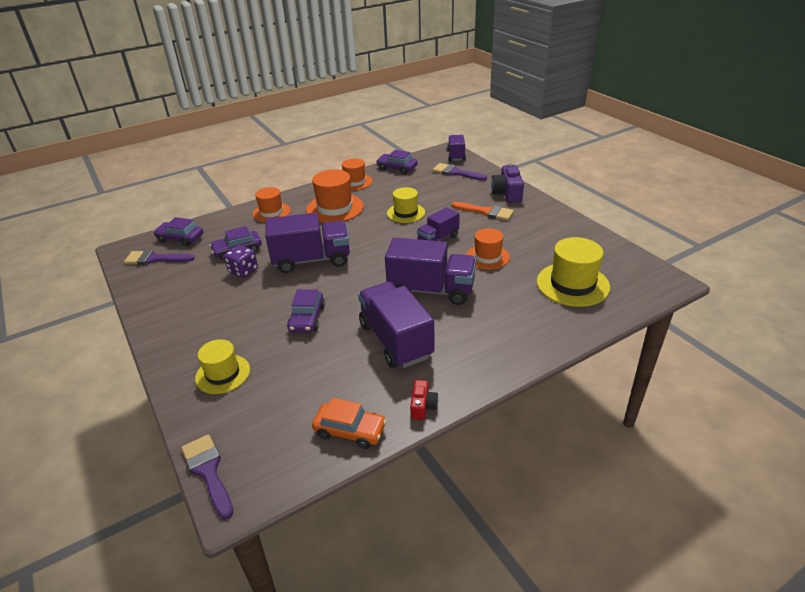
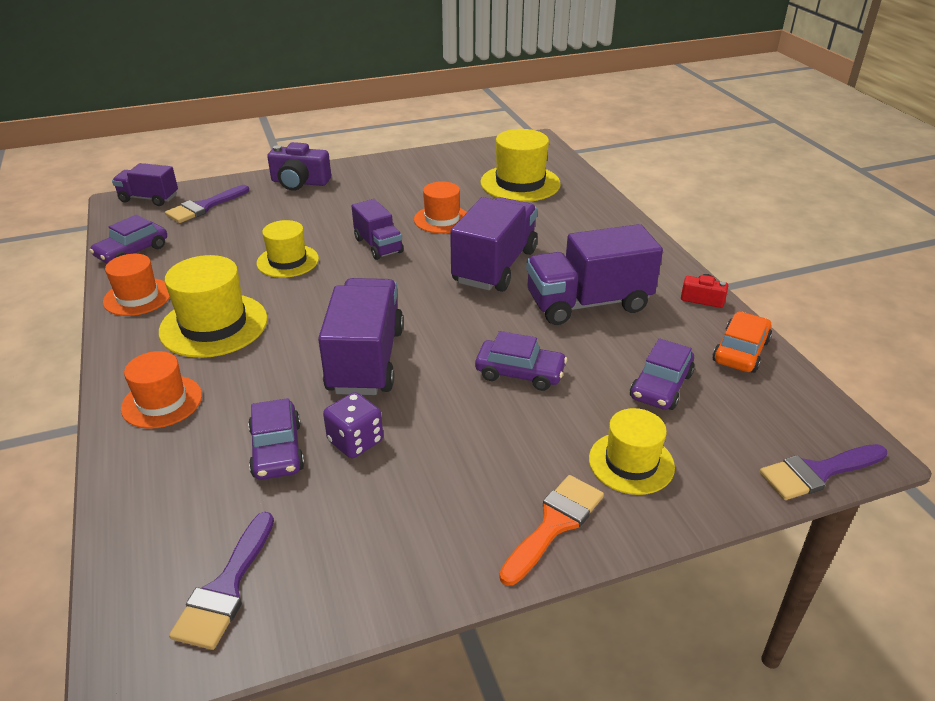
camera: 80 degrees left, 0 degrees up
purple car [153,217,203,246] -> purple car moved to [630,338,695,410]
orange hat [306,169,364,223] -> yellow hat [159,255,268,358]
orange brush [451,202,514,221] -> orange brush moved to [499,475,604,586]

